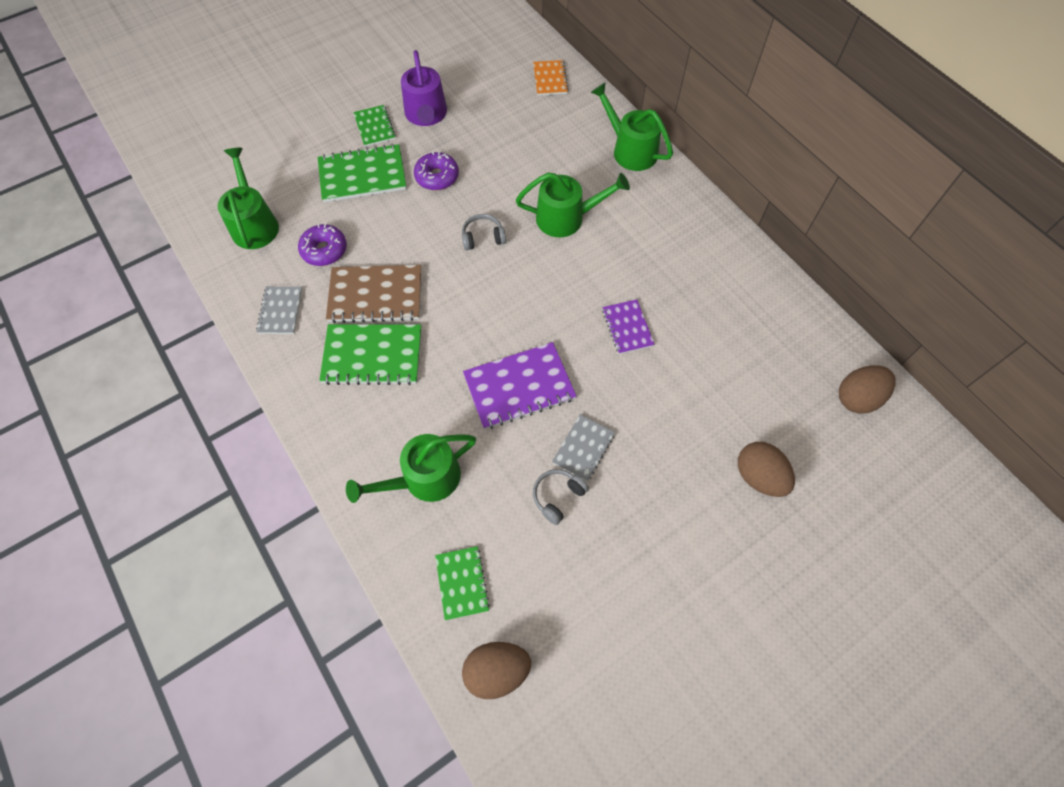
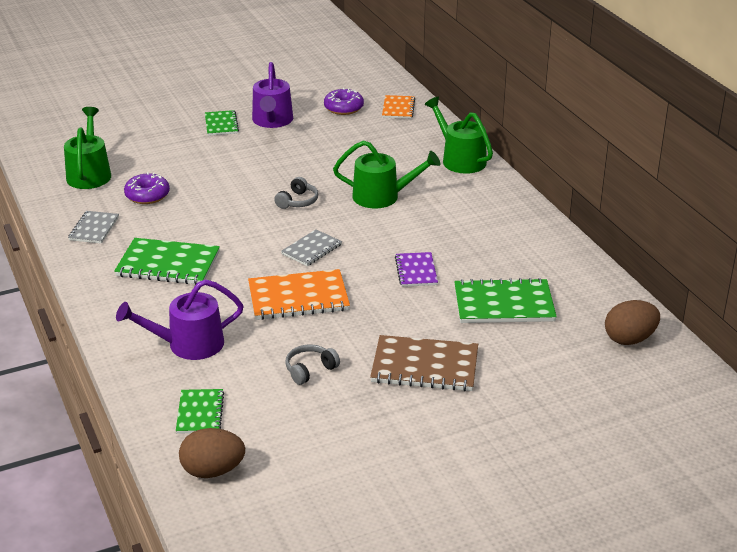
camera: 10 degrees right, 30 degrees down
green notebook [318,144,406,202] -> green notebook moved to [454,278,557,323]
brown notebook [326,265,421,323] -> brown notebook moved to [370,335,478,391]
green watering can [346,434,476,503] -> purple watering can [116,279,244,360]
purple donut [414,152,459,190] -> purple donut moved to [324,88,364,115]
grey headphones [462,214,506,250] -> grey headphones turned 120 degrees clockwise [274,177,318,209]
purple notebook [463,342,577,429] -> orange notebook [248,269,350,320]
grey notebook [552,414,615,482] -> grey notebook moved to [281,230,342,266]
brown egg [738,442,795,497] -> none

